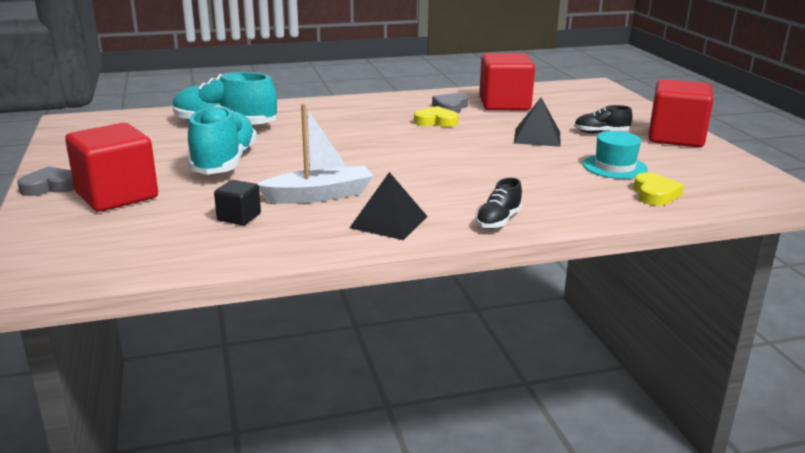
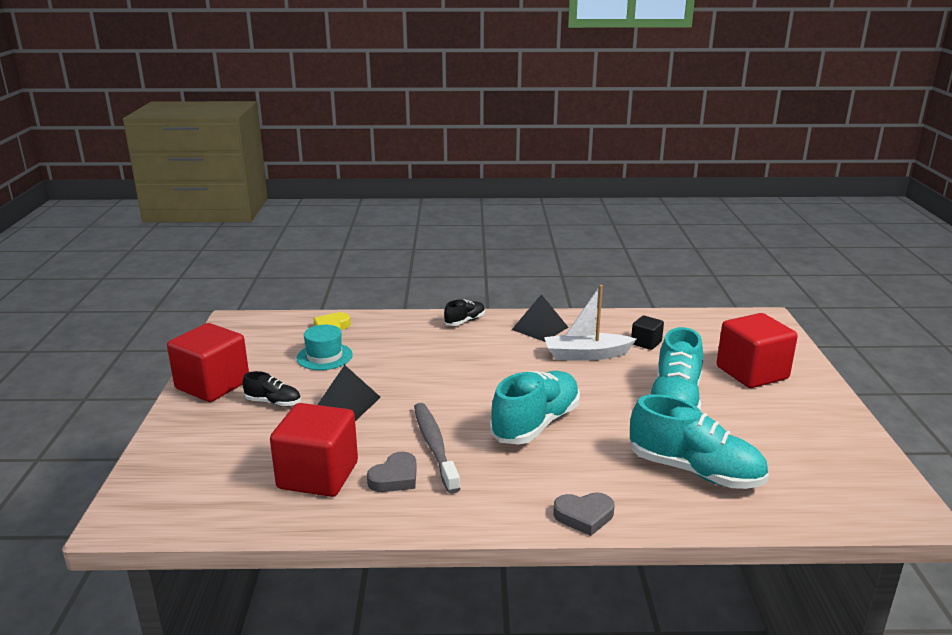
camera: 165 degrees left, 0 degrees up
grey heart [17,166,75,196] -> grey heart moved to [553,492,614,536]
yellow heart [414,106,459,127] -> grey toothbrush [414,403,460,494]
none -> turquoise shoe [490,371,580,444]

